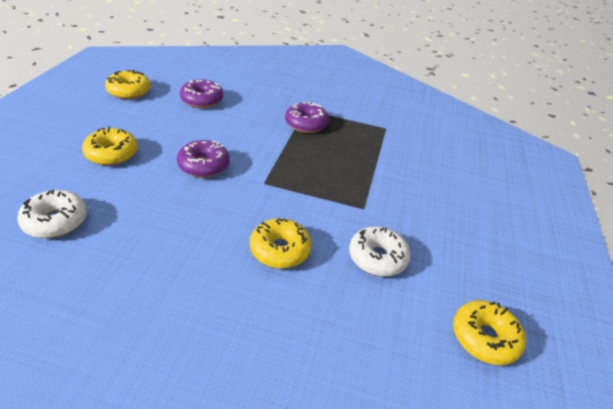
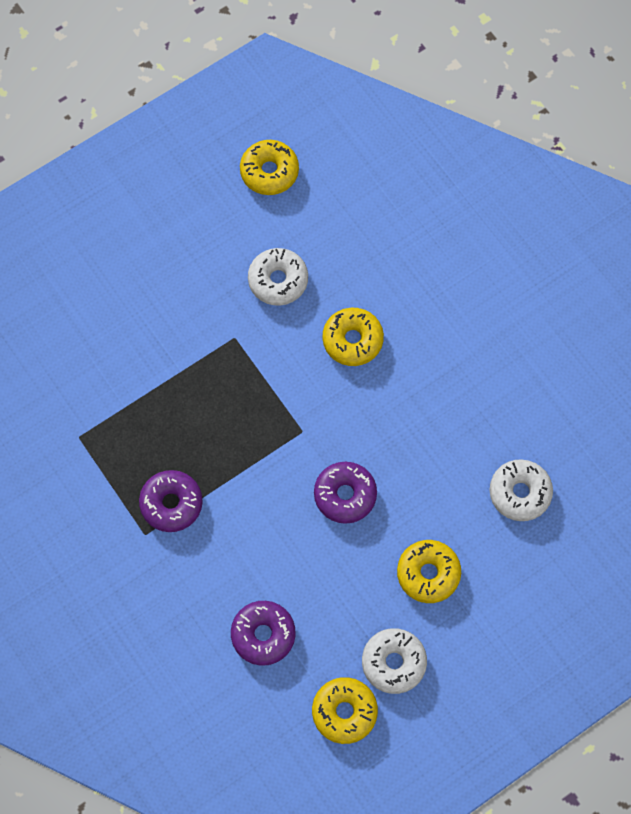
camera: 135 degrees left, 30 degrees up
none -> white donut [362,628,427,694]

